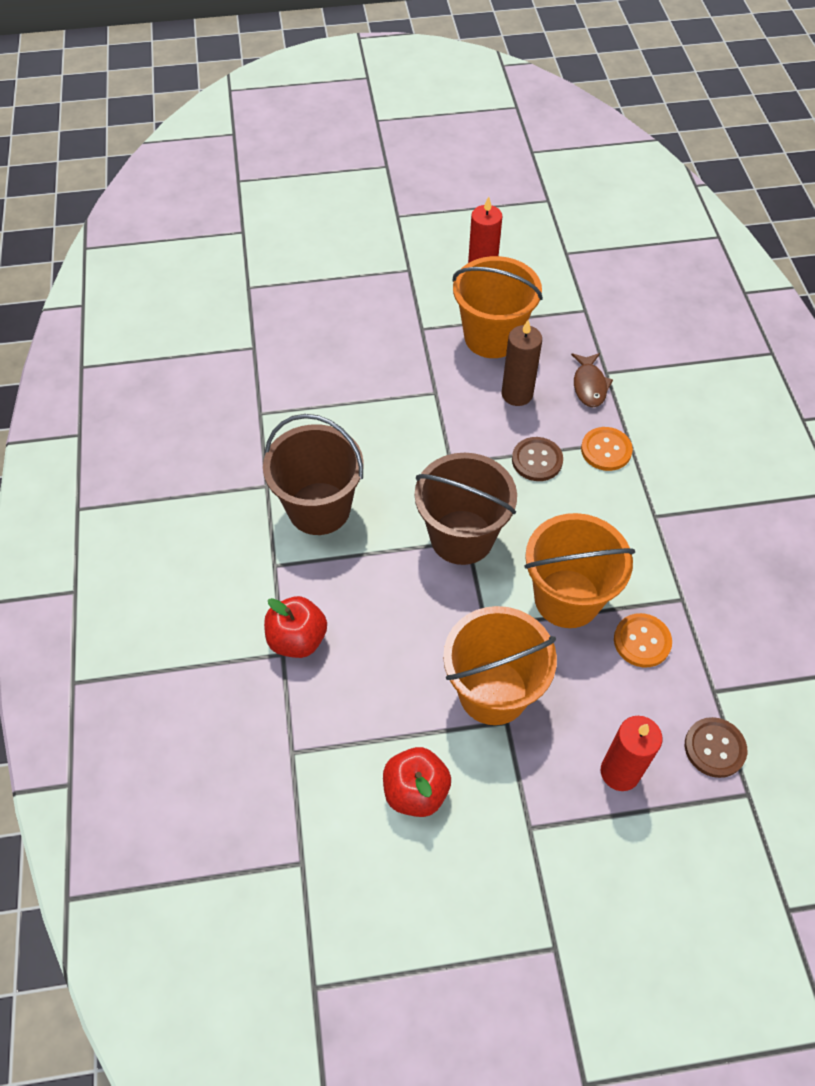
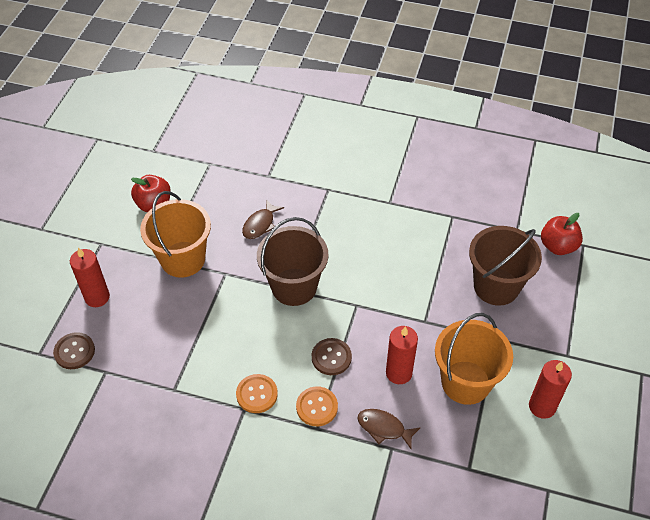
camera: 115 degrees right, 5 degrees down
brown bucket [263,414,364,535] -> brown bucket moved to [469,226,542,306]
red apple [264,596,327,658] -> red apple moved to [541,213,583,255]
brown candle [502,320,542,406] -> red candle [386,326,418,384]
orange bucket [525,513,635,628] -> none
orange button [614,613,672,667] -> orange button moved to [236,374,278,413]
none -> brown fish [242,199,284,239]

